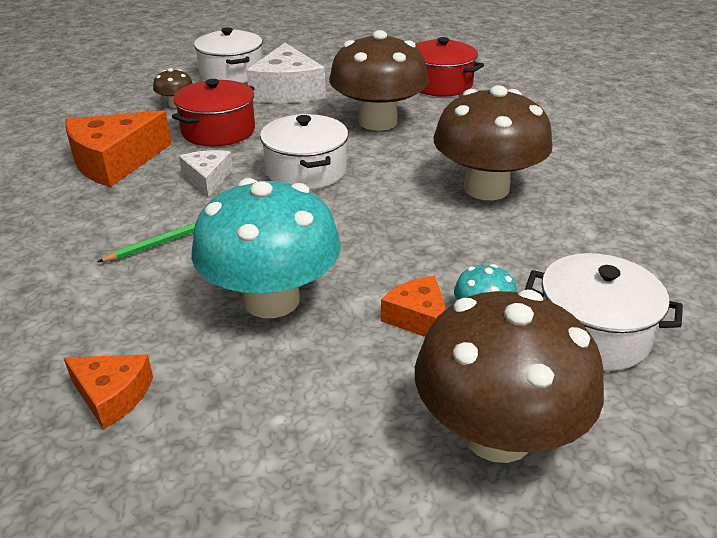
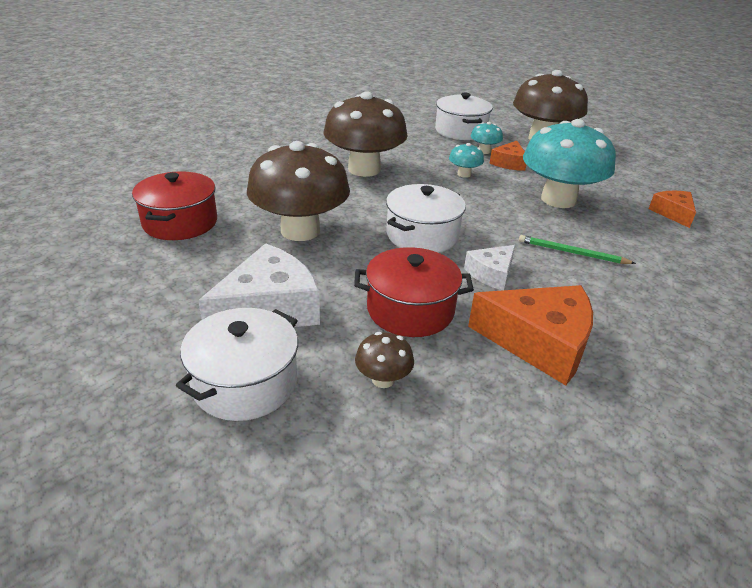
camera: 125 degrees left, 0 degrees up
none -> turquoise mushroom [449,143,484,178]

